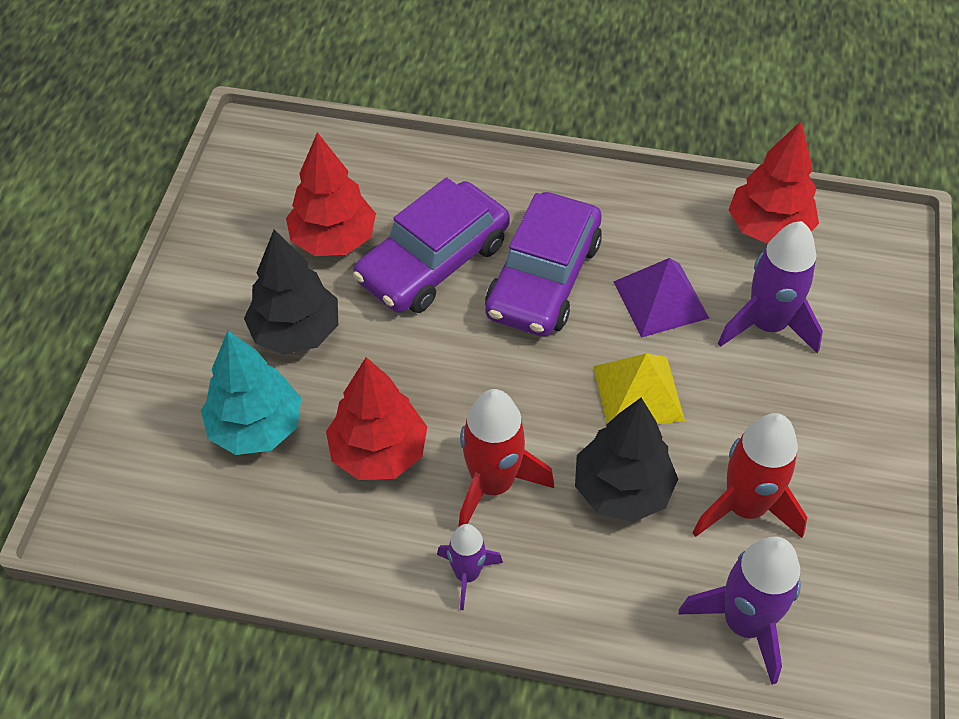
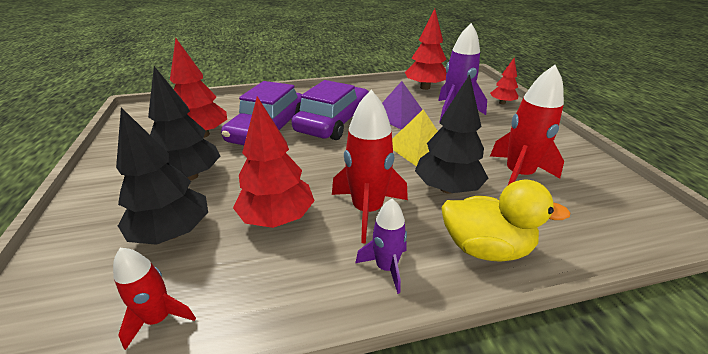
camera: 25 degrees left, 20 degrees down
turquoise tree [201,331,301,455] -> black tree [116,107,208,245]
purple car [485,192,602,337] -> purple car turned 150 degrees counterclockwise [292,80,369,140]
purple rocket [678,537,801,685] -> none
none -> red rocket [113,248,196,350]
none -> yellow duck [441,180,570,262]
none -> red tree [490,58,518,104]

